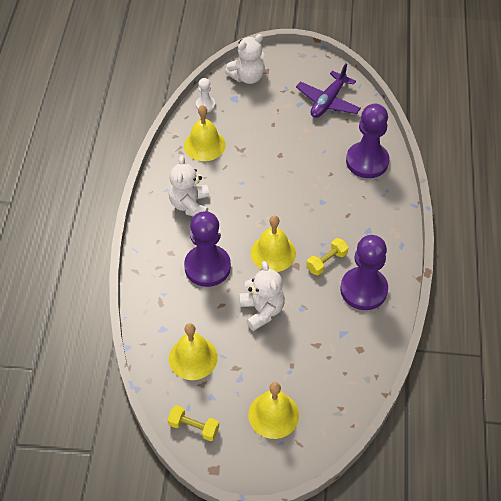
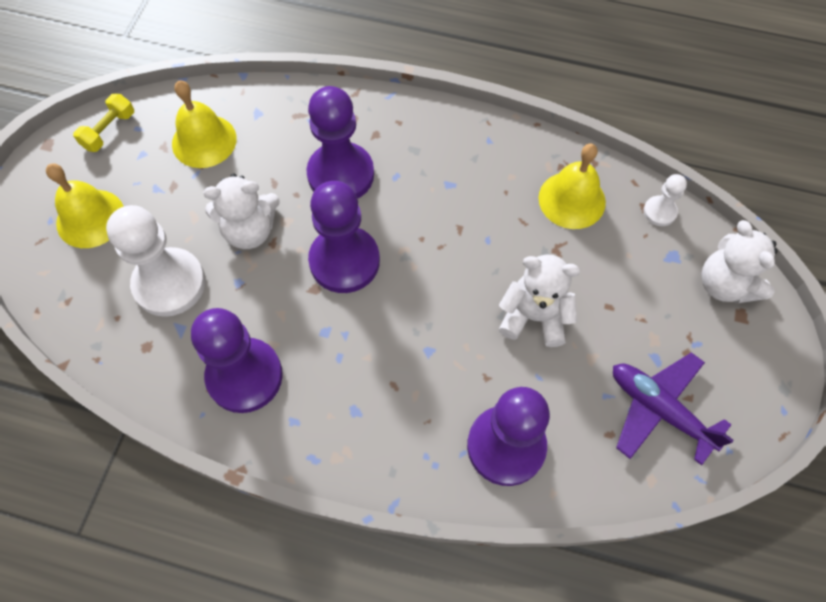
camera: 100 degrees right, 10 degrees up
white teddy bear [169,155,209,217] -> white teddy bear moved to [499,255,580,347]
yellow bell [251,216,296,272] -> purple pawn [308,181,380,293]
yellow dumbbell [307,238,349,275] -> none
none -> white pawn [106,205,205,317]

